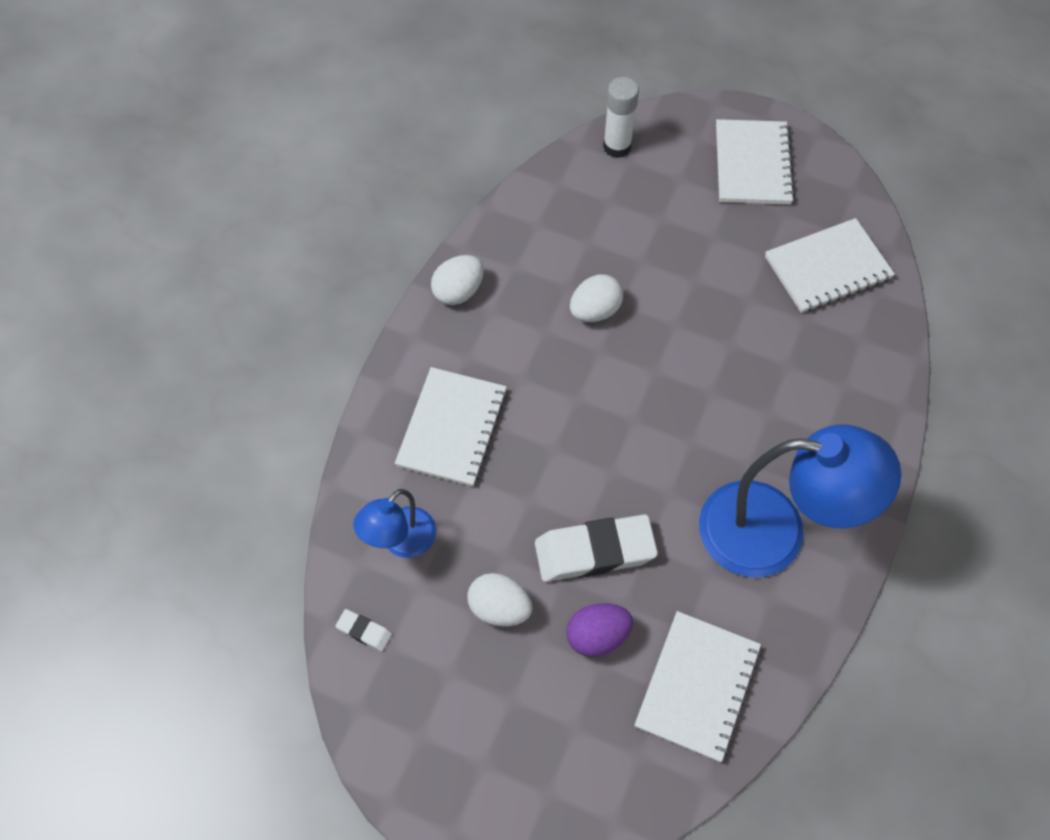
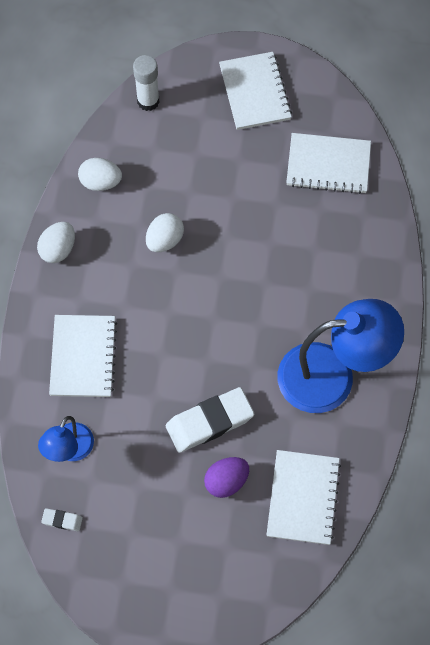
camera: 15 degrees left, 5 degrees up
white egg [468,573,533,626] -> white egg moved to [78,158,122,191]
white notebook [765,218,895,313] -> white notebook turned 45 degrees clockwise [286,133,371,194]

